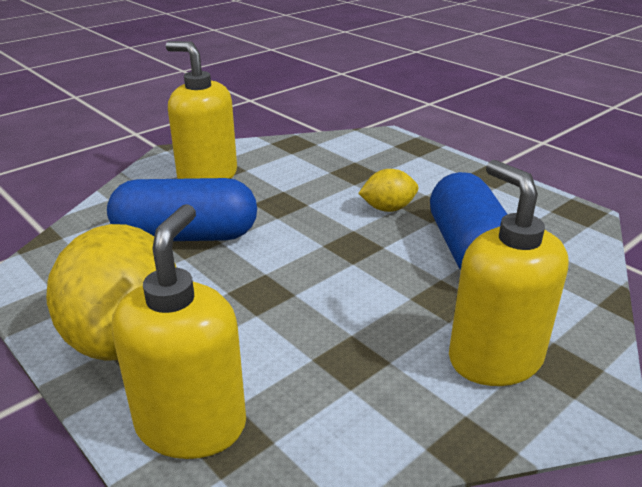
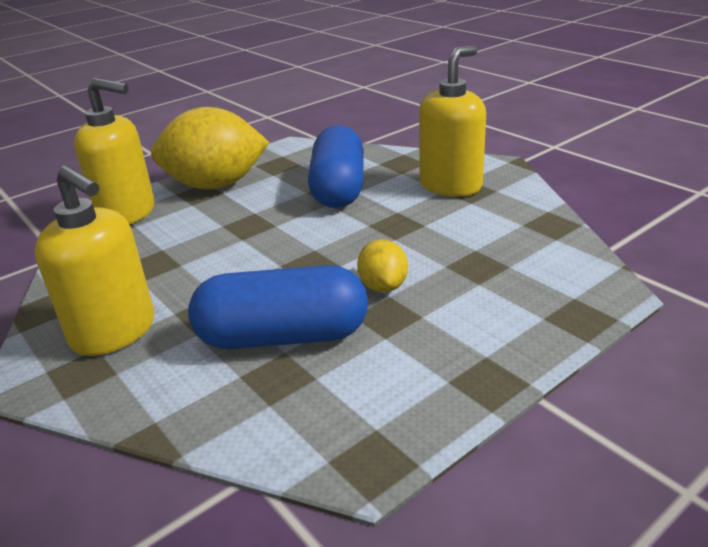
camera: 95 degrees right, 0 degrees up
yellow soap dispenser [449,160,569,386] -> yellow soap dispenser turned 60 degrees clockwise [35,165,154,356]

